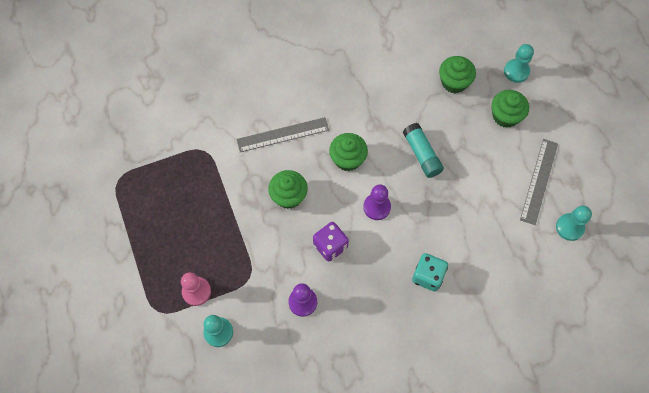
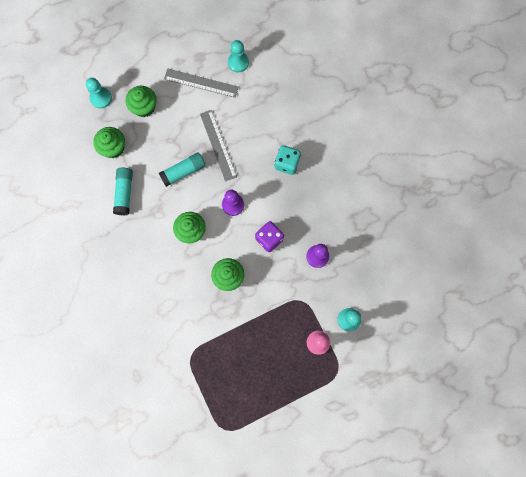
camera: 95 degrees left, 10 degrees up
grey ruler [236,117,329,152] -> grey ruler moved to [200,110,237,182]
none -> turquoise glue stick [113,168,133,215]

